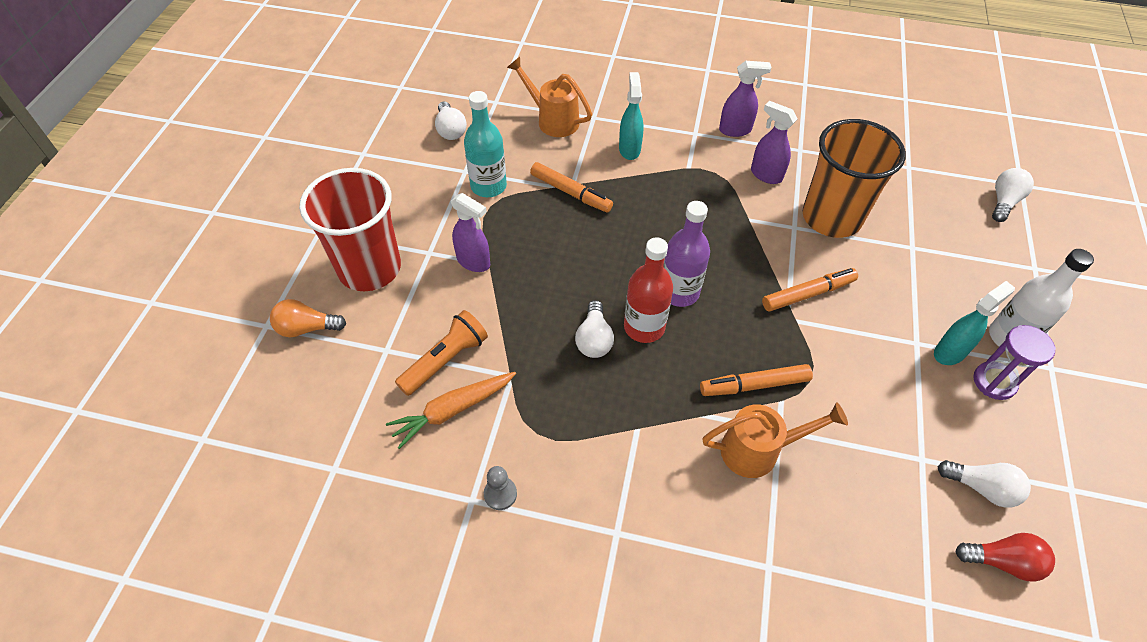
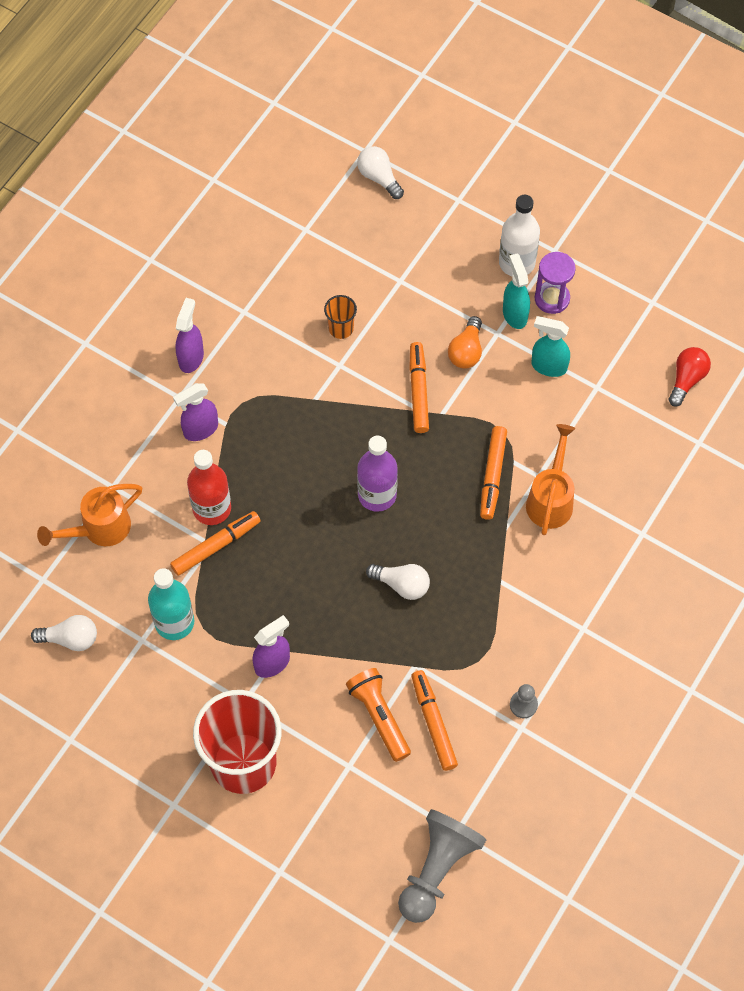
camera: 70 degrees left, 10 degrees up
orange light bulb [270,299,346,337] -> orange light bulb moved to [448,316,482,369]
orange carrot [386,372,516,449] -> orange marker [411,670,458,771]
turquoise spray bottle [619,72,643,160] -> turquoise spray bottle moved to [531,316,570,377]
red bottle [624,237,673,343] -> red bottle moved to [187,450,231,525]
purple spray bottle [751,101,798,184] -> purple spray bottle moved to [173,383,218,441]
orange cup [803,119,906,238] -> orange cup [324,295,357,339], size x0.42
white light bulb [938,460,1031,508] -> none
none -> grey pawn [398,809,486,923]

